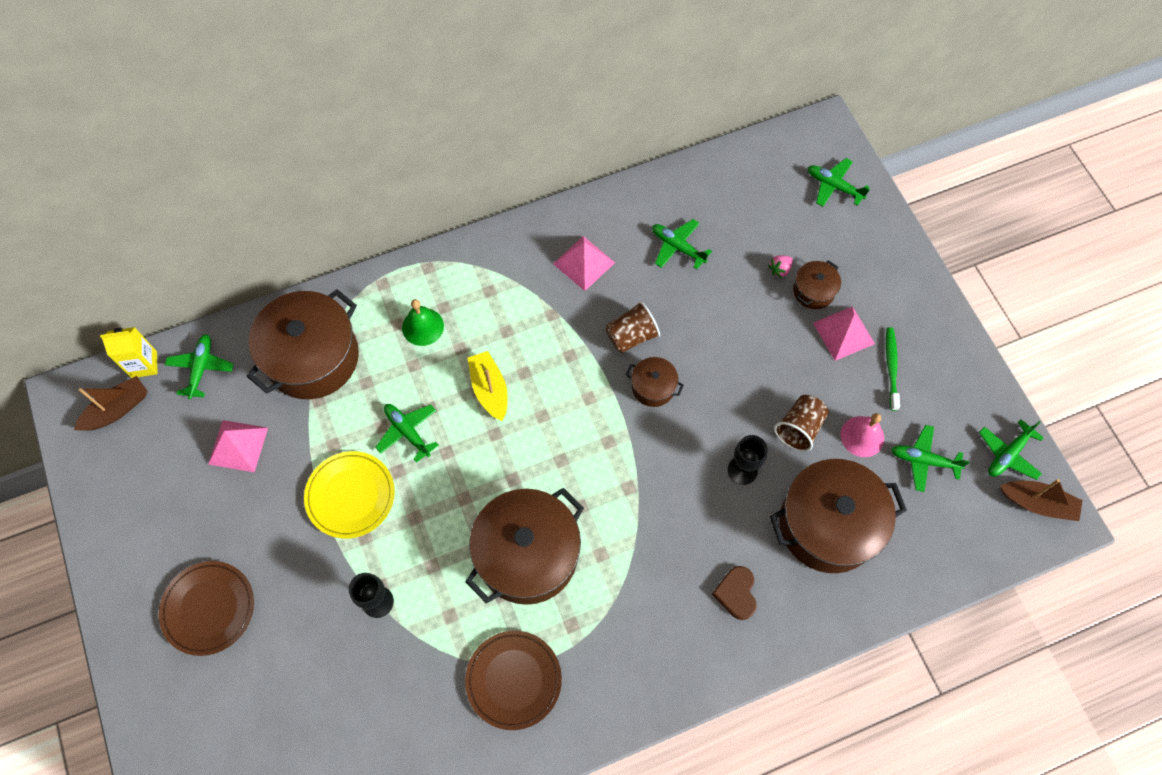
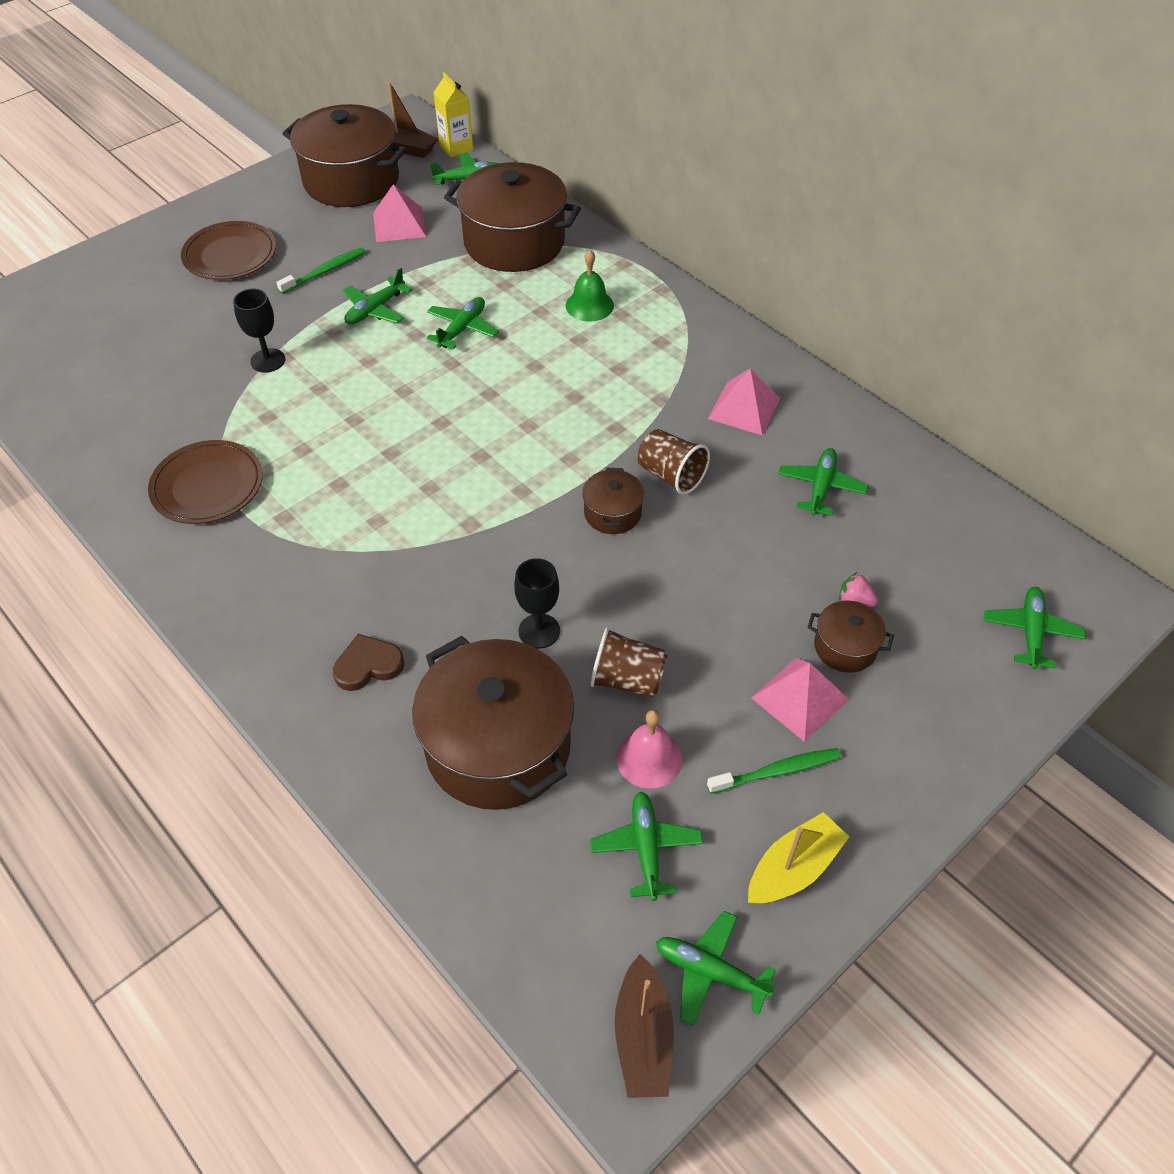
camera: 70 degrees right, 15 degrees down
yellow plate [304,451,395,538] -> green plane [343,268,412,324]
brown pot [465,488,584,605] -> brown pot moved to [283,104,407,207]
yellow boat [468,351,508,421] -> yellow boat moved to [748,812,849,904]
none -> green toothbrush [276,247,366,294]

